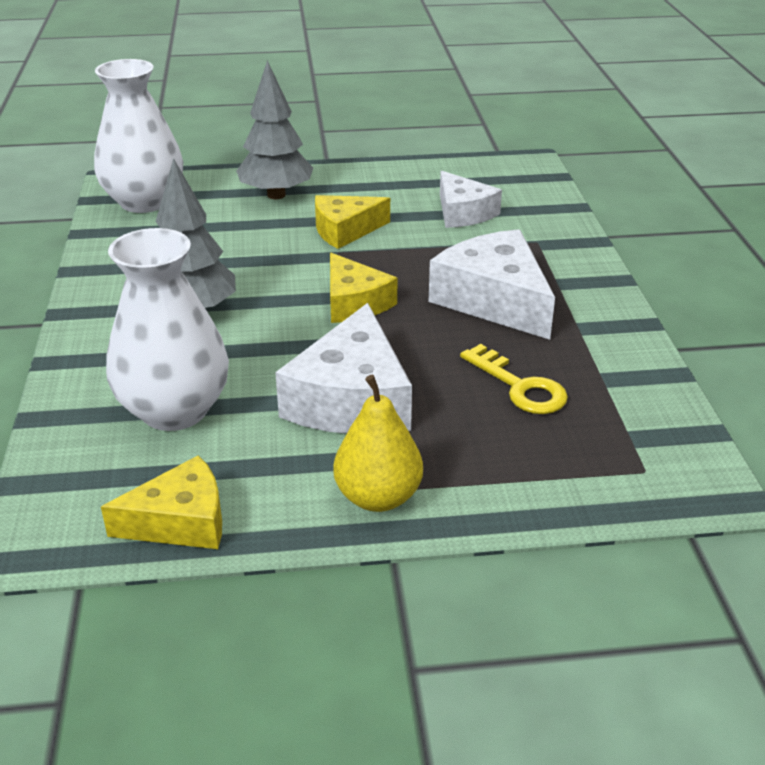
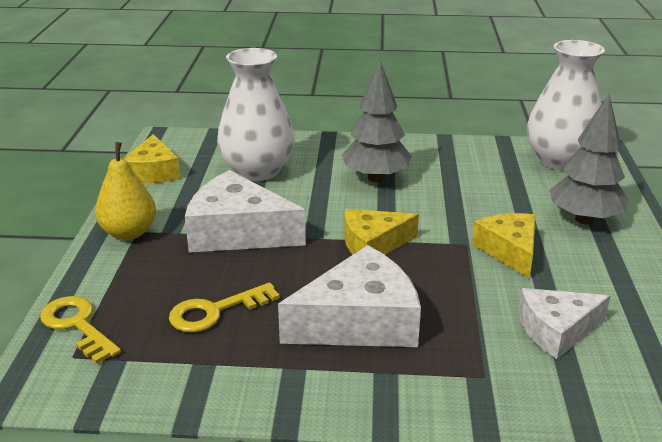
camera: 100 degrees right, 5 degrees down
none -> yellow key [40,296,121,364]

